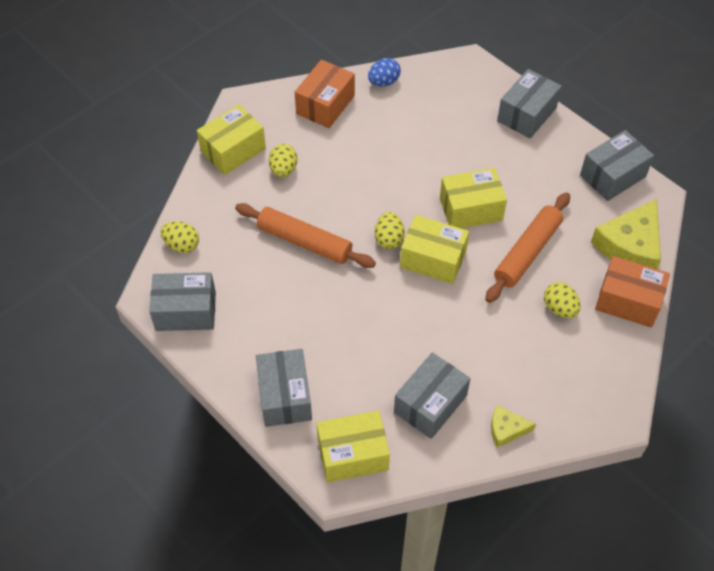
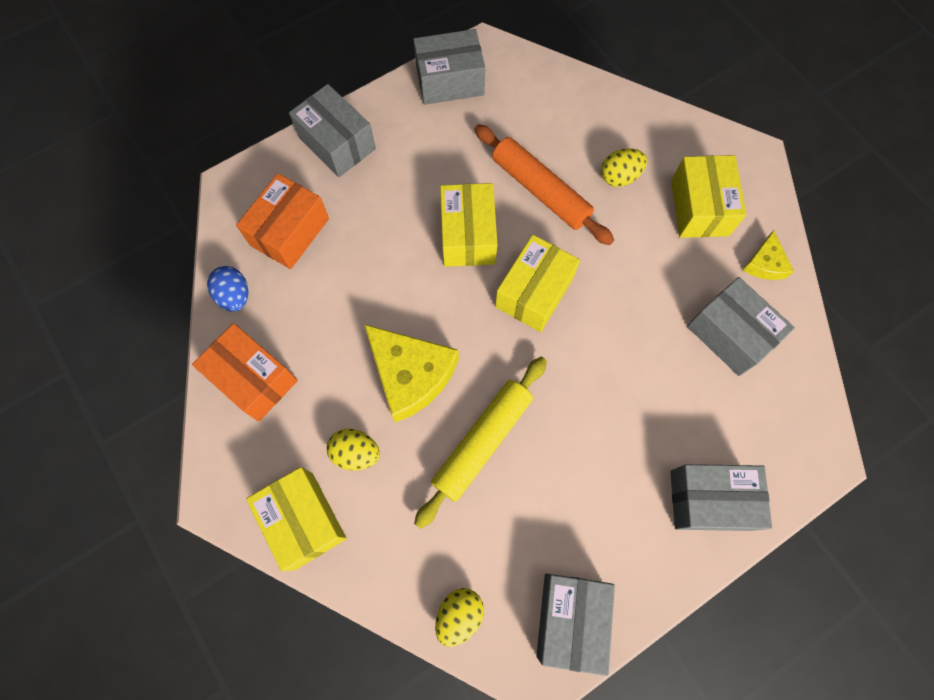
camera: 80 degrees left, 15 degrees up
orange rolling pin [235,203,376,268] -> yellow rolling pin [414,357,547,529]
yellow box [317,411,390,483] -> yellow box moved to [671,155,746,238]
yellow egg [375,212,404,250] -> none
grey box [580,130,654,201] -> grey box turned 75 degrees counterclockwise [413,29,485,105]
yellow cheese [591,199,661,269] -> yellow cheese moved to [364,324,459,423]
orange box [595,256,670,328] -> orange box moved to [236,173,329,269]

